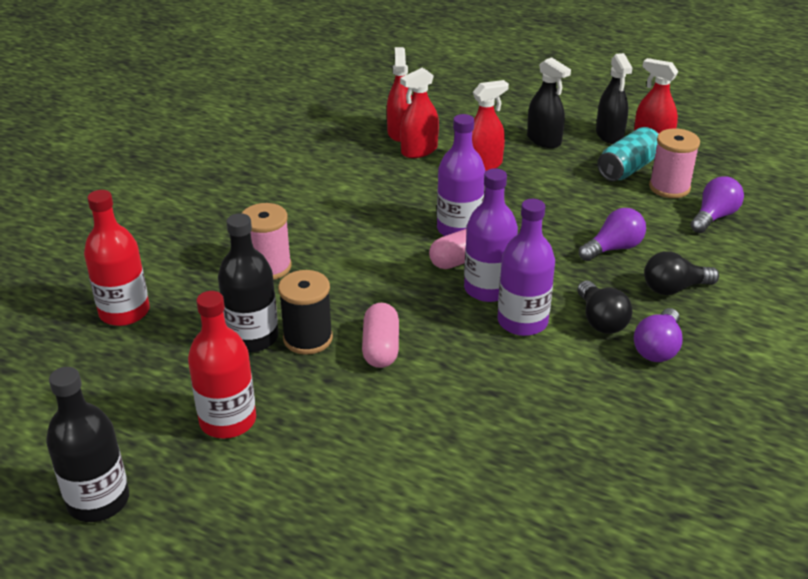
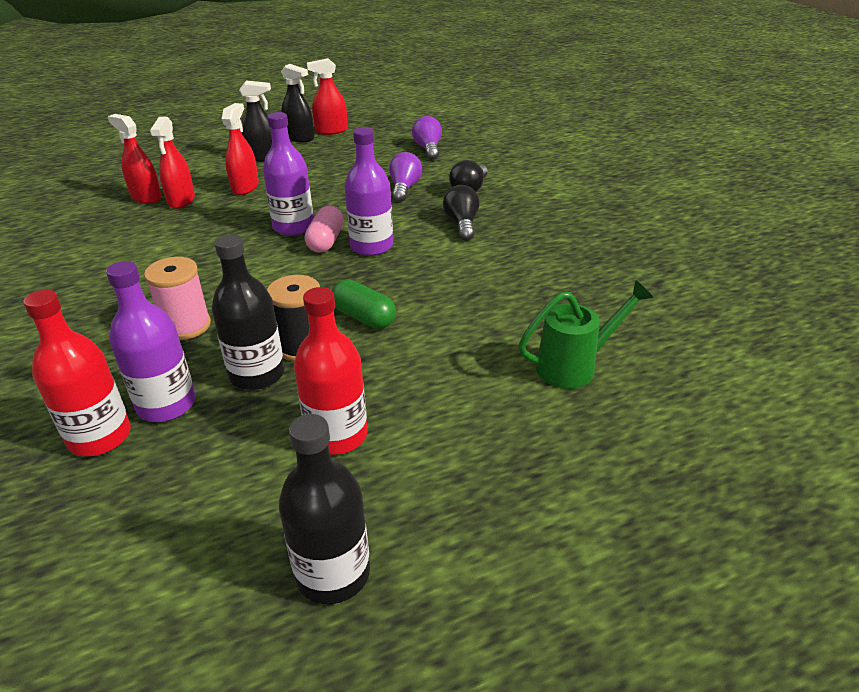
camera: 50 degrees left, 0 degrees up
pink capsule [362,303,399,368] -> green capsule [332,279,396,329]
purple bottle [497,199,555,336] -> purple bottle moved to [106,261,196,422]
black light bulb [577,281,633,334] -> black light bulb turned 120 degrees counterclockwise [443,185,480,240]
turquoise can [597,127,659,181] -> none
purple light bulb [634,308,683,362] -> none
pink spool [649,129,700,198] -> none
none -> green watering can [518,280,653,389]

